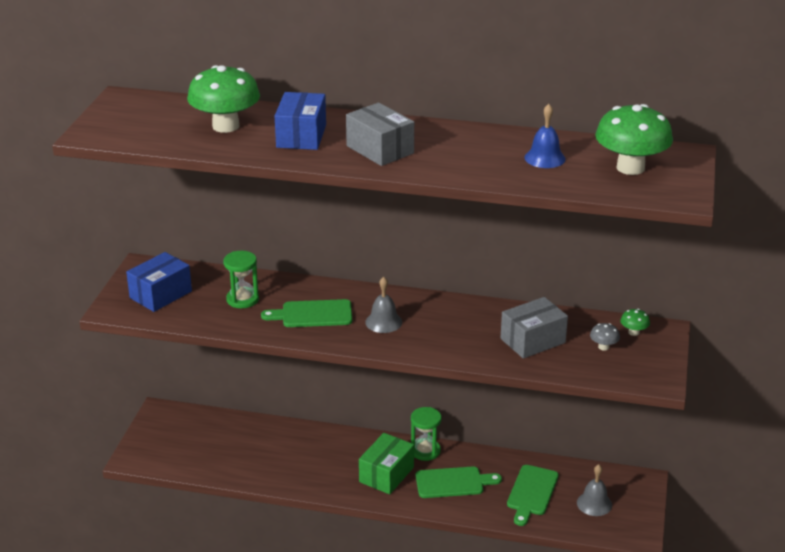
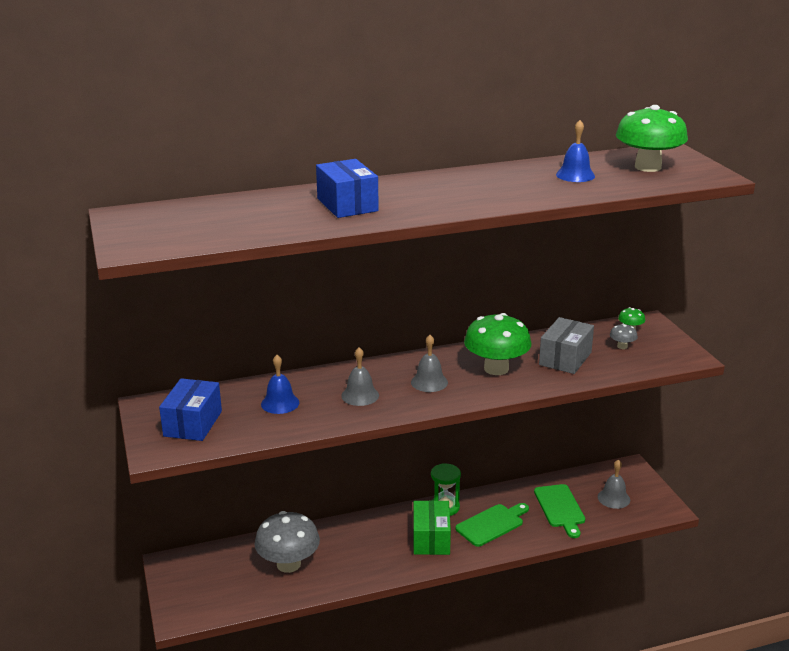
camera: 30 degrees left, 5 degrees down
green mushroom [187,65,260,133] -> green mushroom moved to [464,313,532,375]
green hourglass [223,251,259,308] -> blue bell [261,355,299,414]
green cutting board [261,299,352,327] -> grey bell [341,347,379,406]
grey box [346,103,414,166] -> none
none -> grey mushroom [255,511,320,573]

